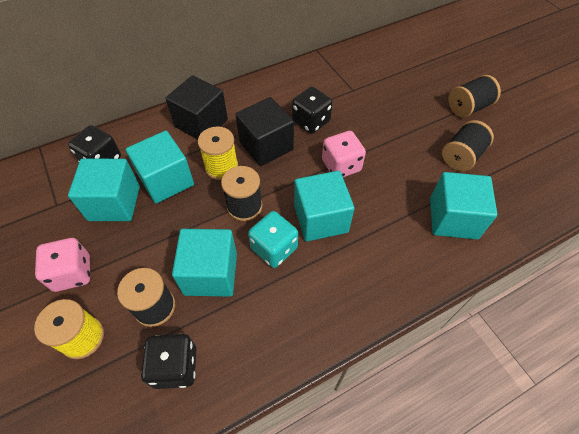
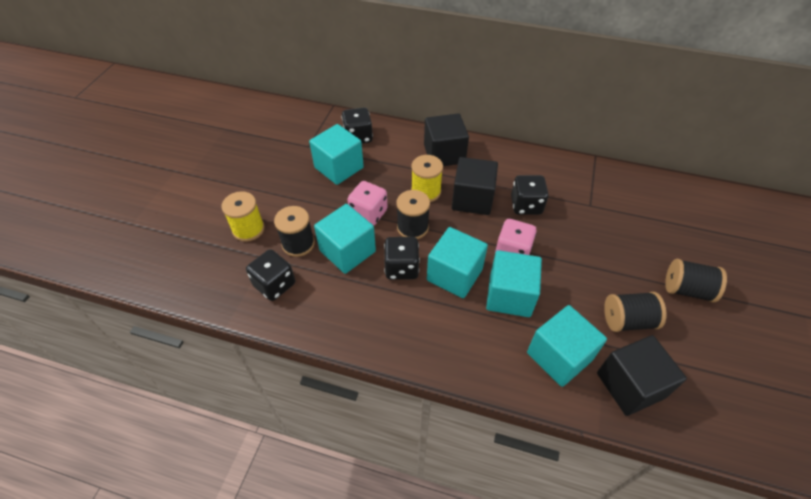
camera: 45 degrees right, 5 degrees down
pink dice [35,238,90,292] -> pink dice moved to [347,181,387,226]
turquoise cube [126,131,194,204] -> turquoise cube moved to [486,250,542,317]
turquoise dice [248,211,298,268] -> black dice [384,237,420,280]
none -> black cube [597,335,687,416]

